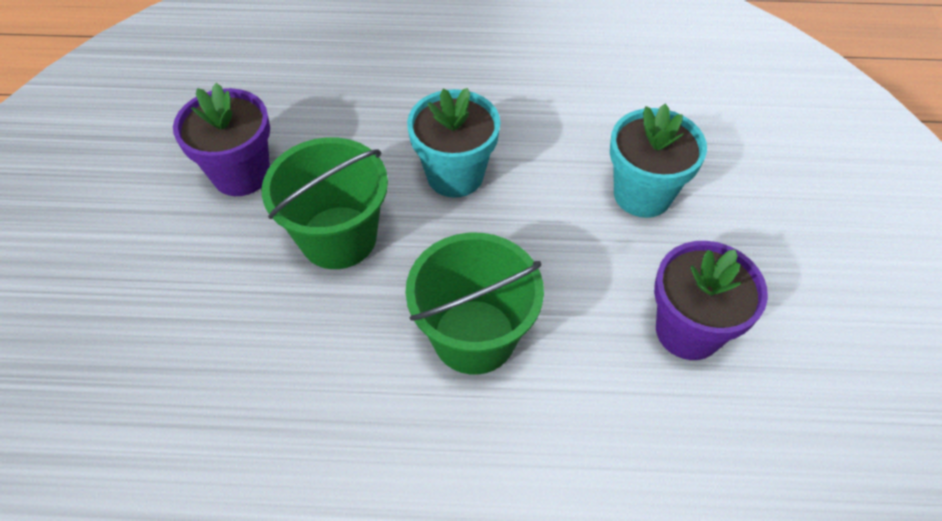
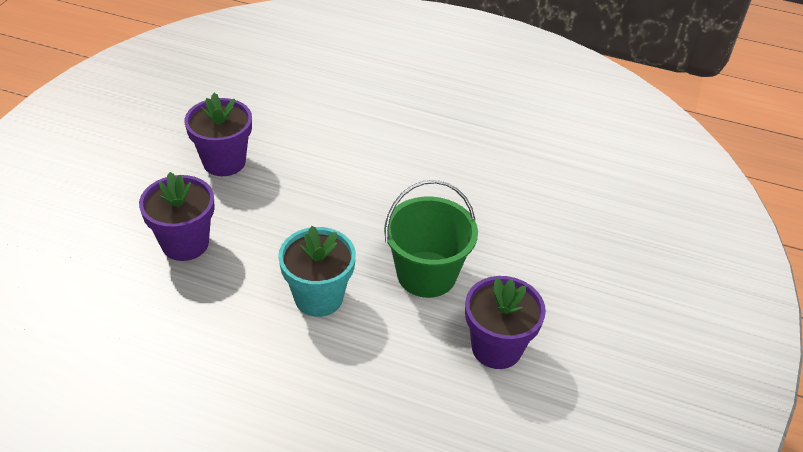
camera: 165 degrees left, 10 degrees down
green bucket [406,233,544,375] -> none
turquoise flower pot [610,104,707,218] -> purple flower pot [139,172,215,261]

